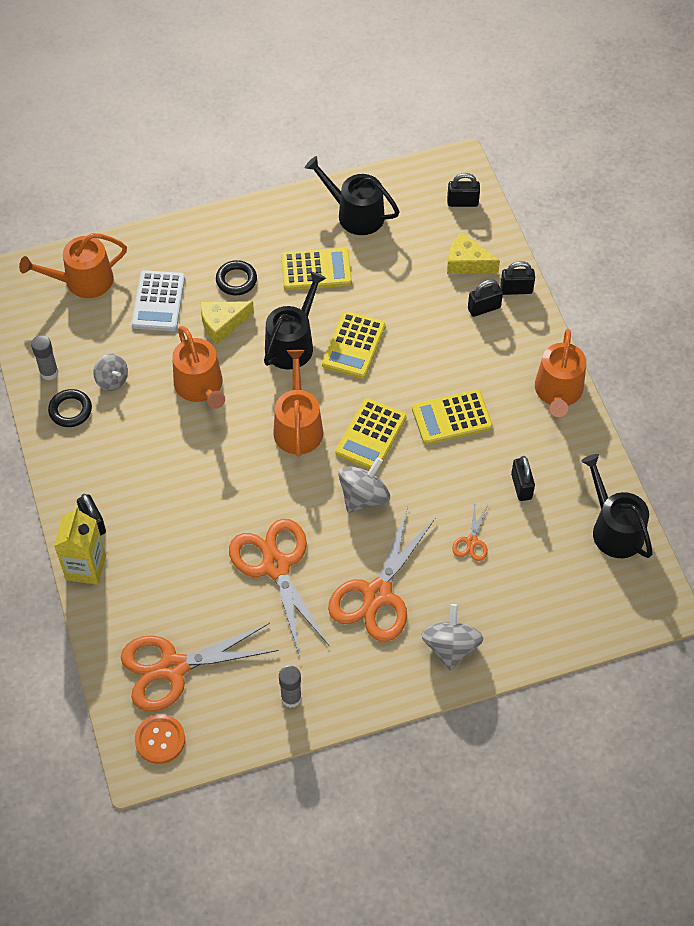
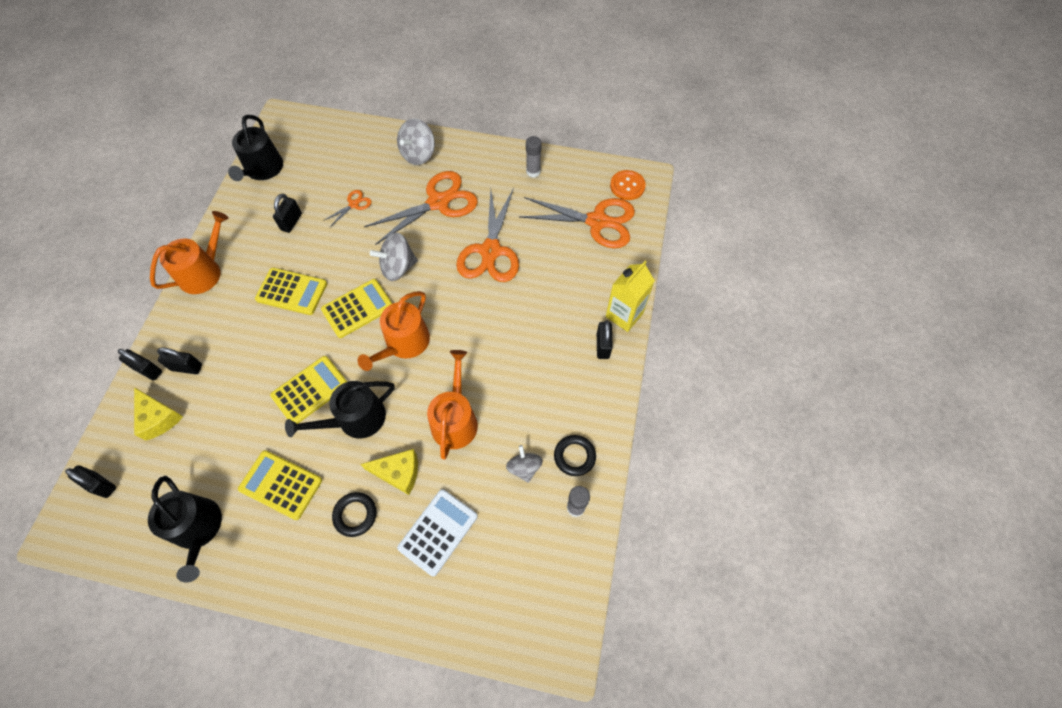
camera: 150 degrees left, 5 degrees up
orange watering can [19,233,127,298] -> none

